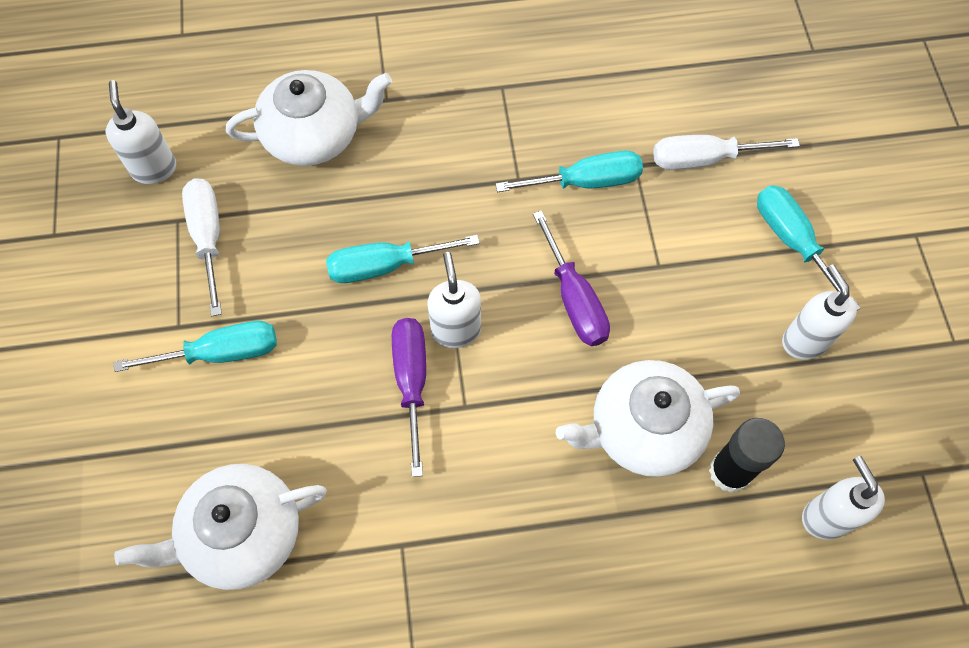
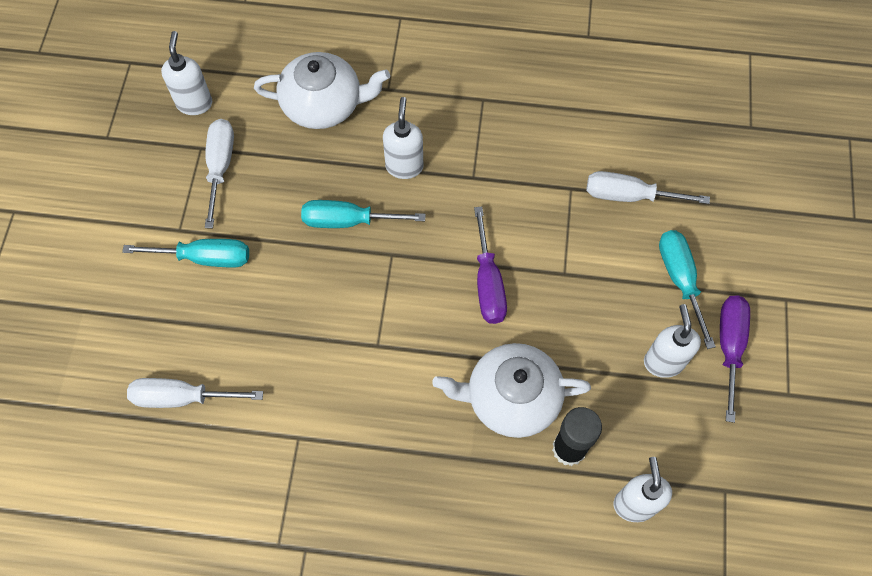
camera: 15 degrees right, 0 degrees up
white teapot [114,464,327,590] -> white screwdriver [127,378,263,408]
purple screwdriver [392,318,426,477] -> purple screwdriver moved to [720,295,750,423]
white soap dispenser [427,252,481,348] -> white soap dispenser moved to [383,97,423,179]
turquoise screwdriver [495,151,643,192] -> none

